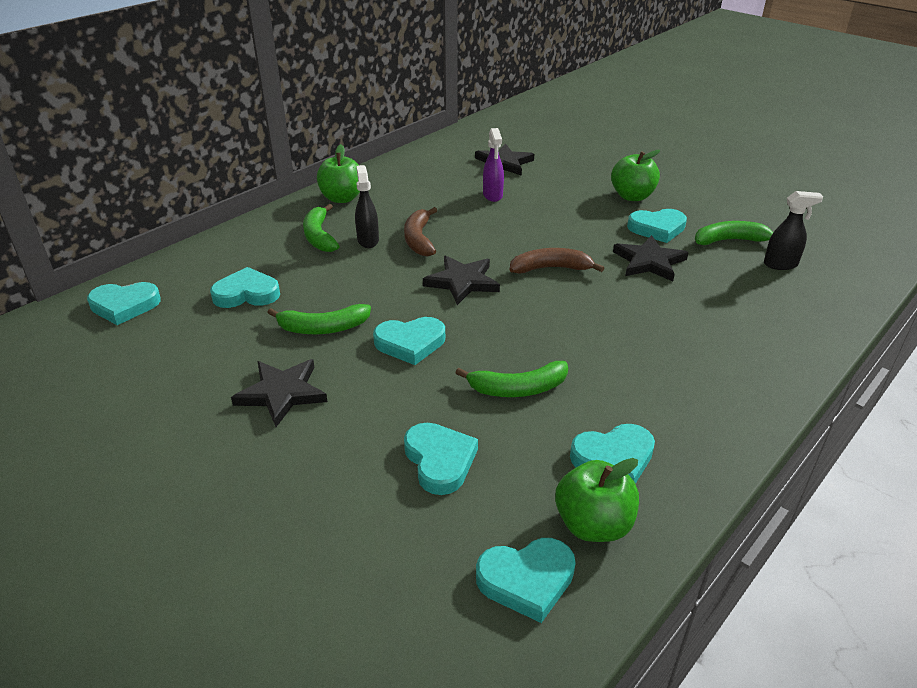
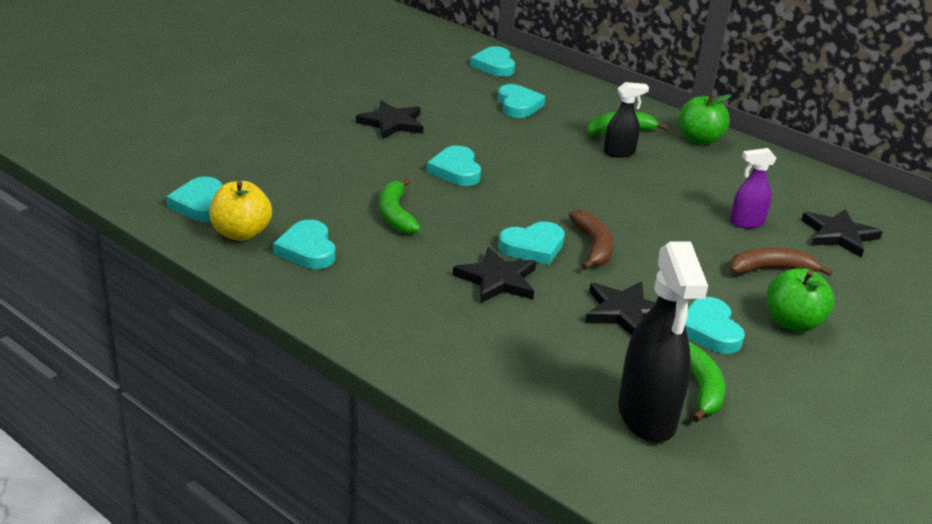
camera: 85 degrees right, 5 degrees down
green banana [267,304,371,335] -> none
brown banana [404,207,437,257] -> brown banana moved to [730,247,833,276]
turquoise heart [404,423,478,495] -> turquoise heart moved to [498,221,565,265]
black star [423,256,500,305] -> black star moved to [453,247,536,303]
green apple [555,458,639,542] -> yellow apple [209,181,272,241]
black spray bottle [764,191,823,270] -> black spray bottle [618,241,708,443], size x1.85

